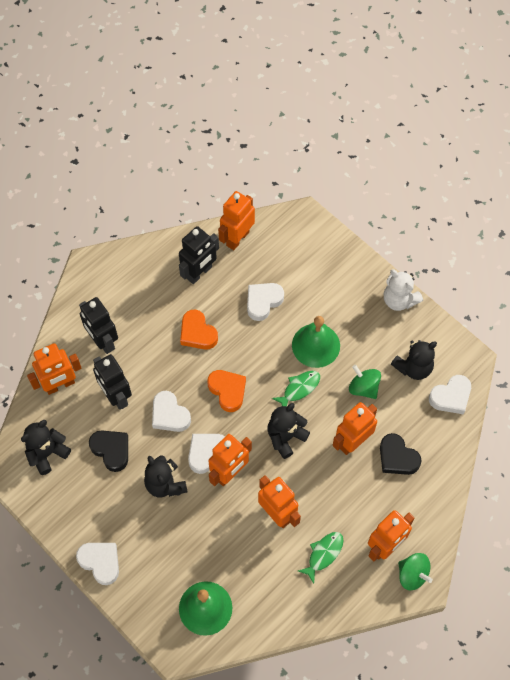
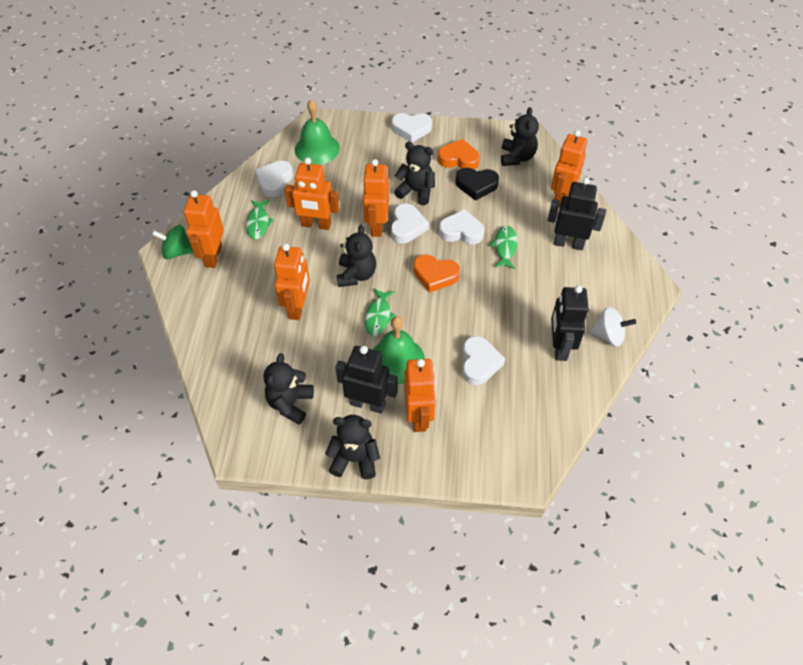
camera: 140 degrees right, 10 degrees down
black robot [93,354,132,410] -> black robot moved to [335,346,398,414]
orange heart [180,310,218,350] -> orange heart moved to [438,139,480,170]
orange robot [218,191,255,250] -> orange robot moved to [404,359,436,432]
green spinning top [349,365,381,399] -> none
black heart [380,433,421,475] -> none
white teddy bear [384,269,423,311] -> black teddy bear [325,415,380,479]
white heart [429,375,471,414] -> white heart moved to [255,161,293,197]
none -> green fish [490,226,518,269]
none -> white spinning top [590,306,636,346]

